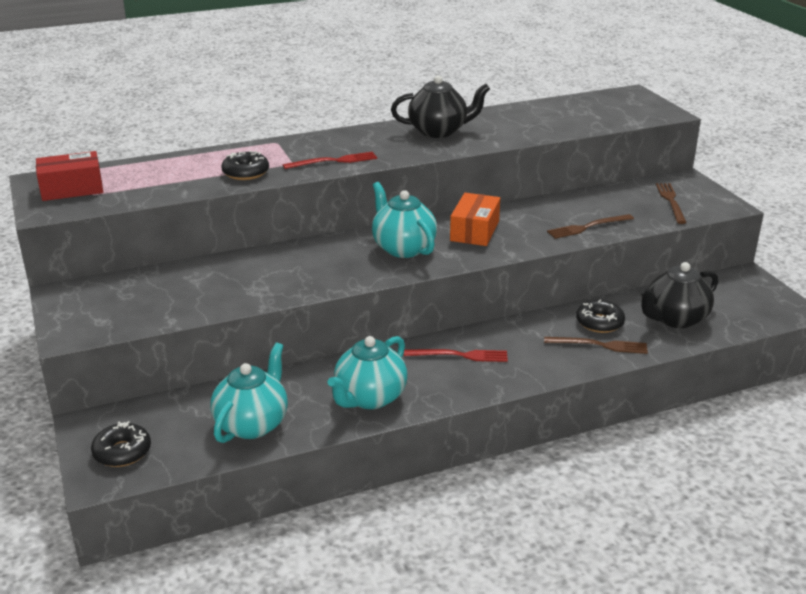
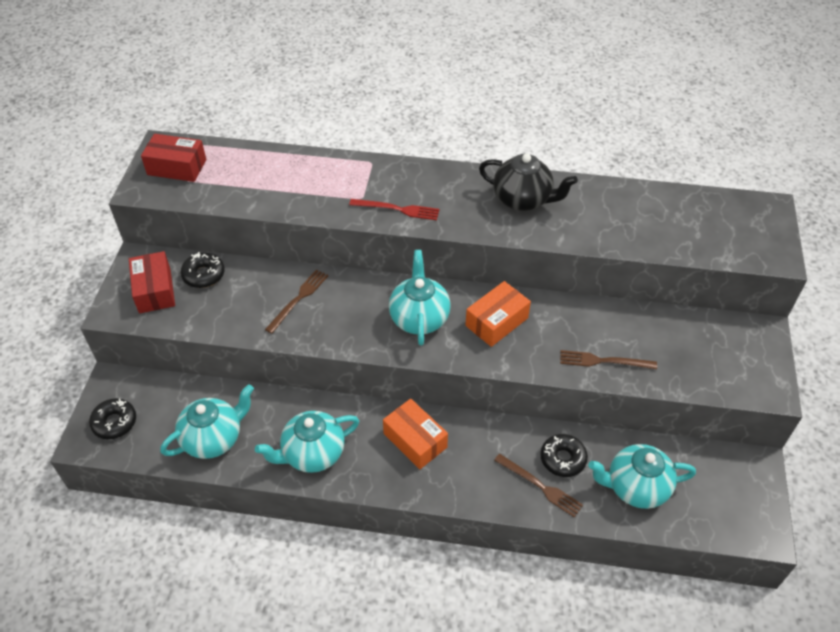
camera: 30 degrees right, 20 degrees up
black donut [221,151,269,180] -> black donut moved to [181,252,225,288]
red fork [404,349,508,362] -> orange box [383,399,448,469]
black teapot [639,262,718,328] -> turquoise teapot [588,444,696,509]
brown fork [656,183,687,224] -> brown fork moved to [265,269,328,334]
none -> red box [129,251,175,313]

